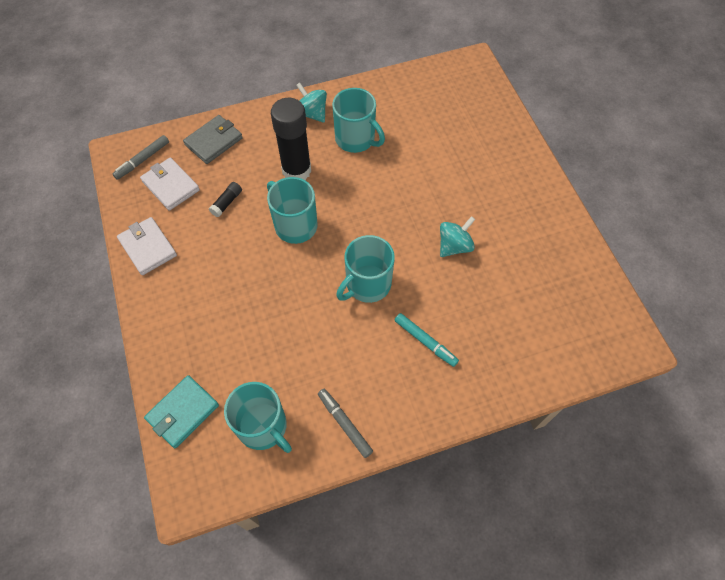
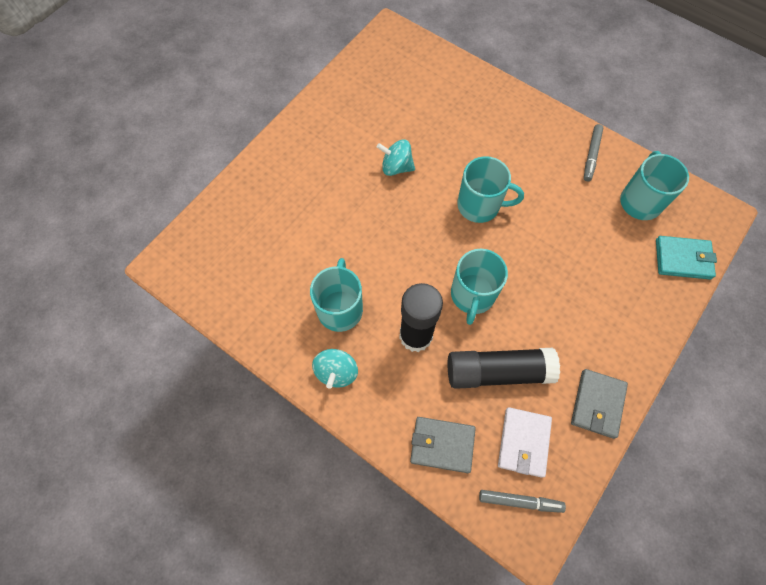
camera: 125 degrees left, 5 degrees up
white wallet [117,217,177,275] -> grey wallet [571,369,628,439]
black glue stick [209,182,242,217] -> black glue stick [448,348,560,389], size x2.37
turquoise marker [394,313,459,367] -> none

